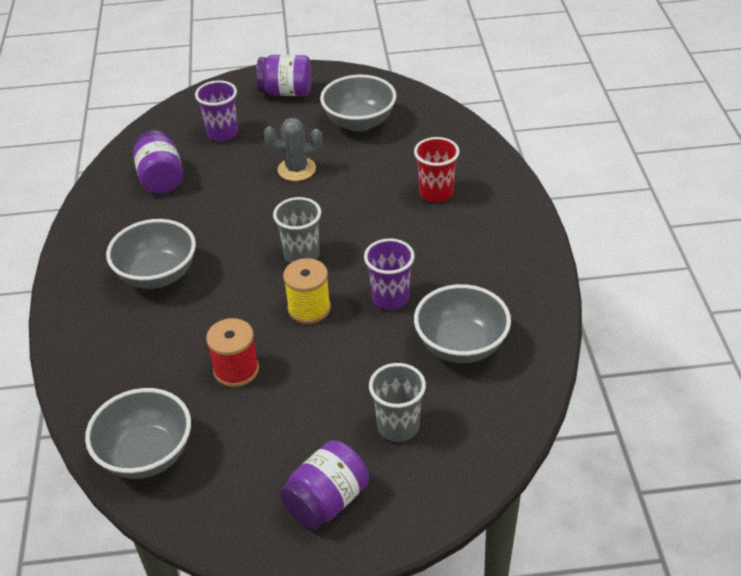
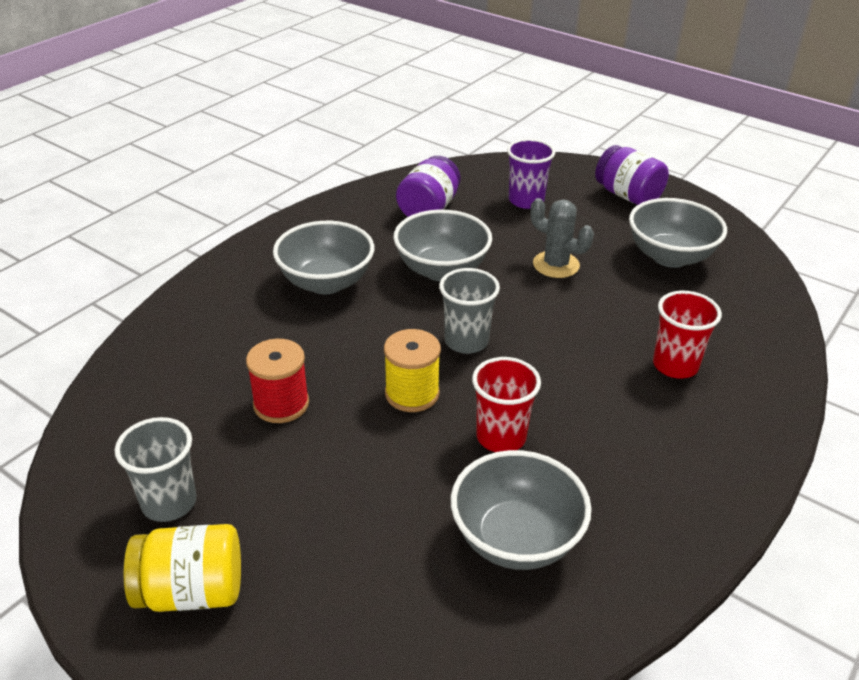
camera: 40 degrees right, 5 degrees down
grey bowl [85,388,191,479] -> grey bowl moved to [393,210,492,281]
purple jar [280,440,369,530] -> yellow jar [123,524,241,612]
purple cup [364,238,415,310] -> red cup [472,357,541,452]
grey cup [369,363,426,442] -> grey cup moved to [115,417,197,522]

